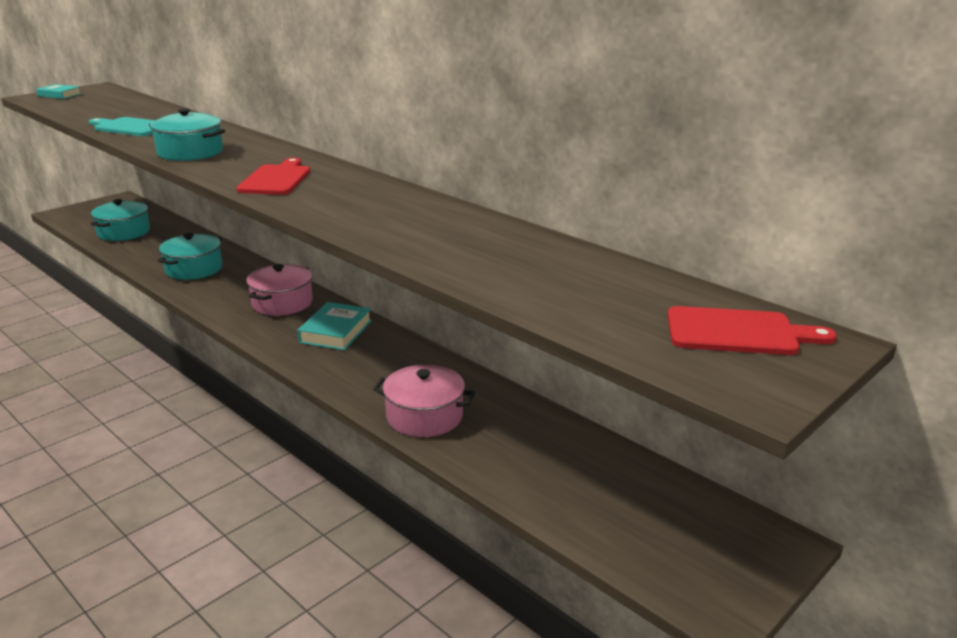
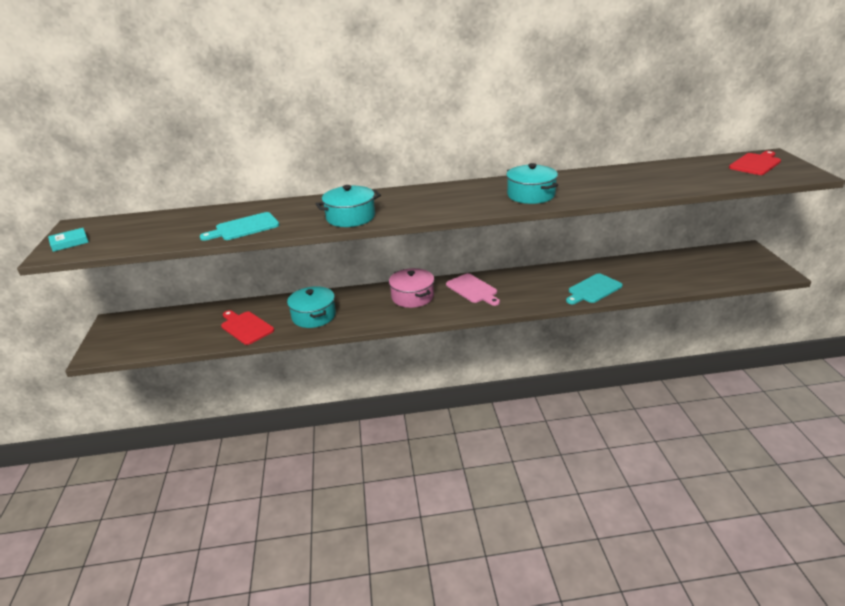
camera: 50 degrees left, 5 degrees up
turquoise pot [91,199,150,241] -> turquoise pot moved to [506,163,558,204]
red cutting board [237,158,310,195] -> red cutting board moved to [221,310,274,345]
turquoise book [297,302,372,350] -> pink cutting board [446,273,500,306]
pink pot [373,365,475,437] -> turquoise cutting board [566,273,623,304]

